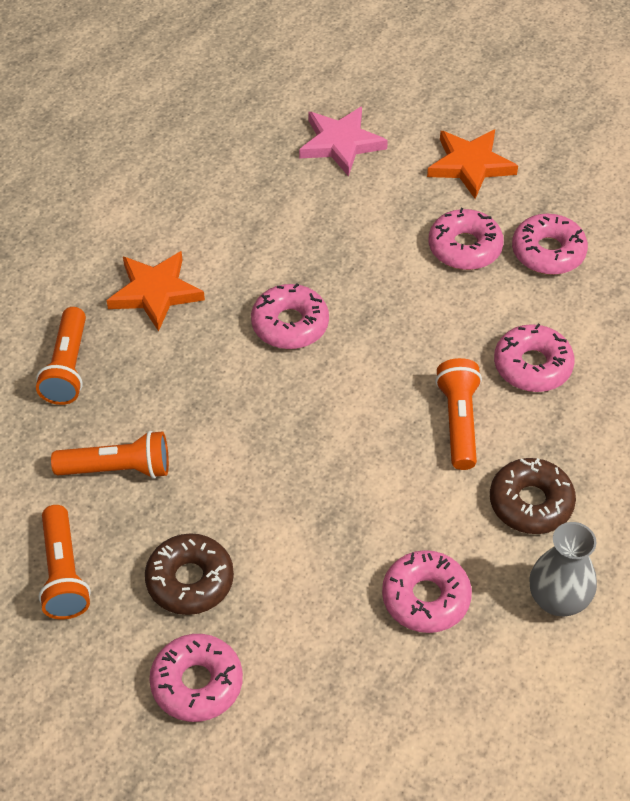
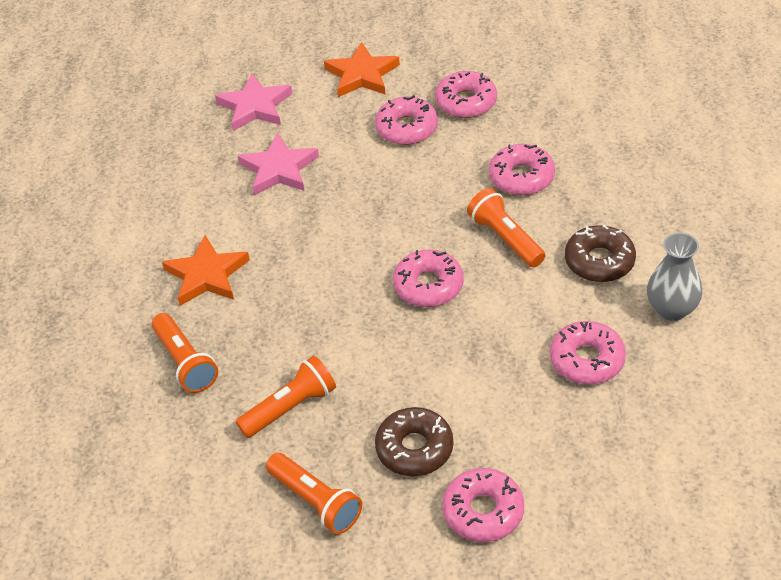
camera: 30 degrees left, 5 degrees down
pink donut [251,283,329,349] -> pink donut moved to [393,249,464,307]
none -> pink star [238,133,319,195]

